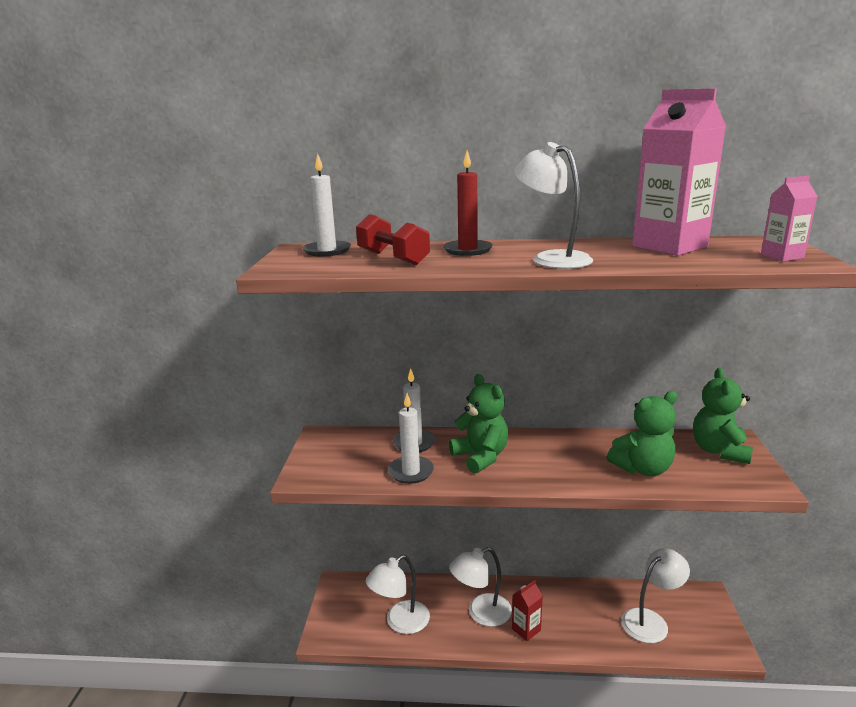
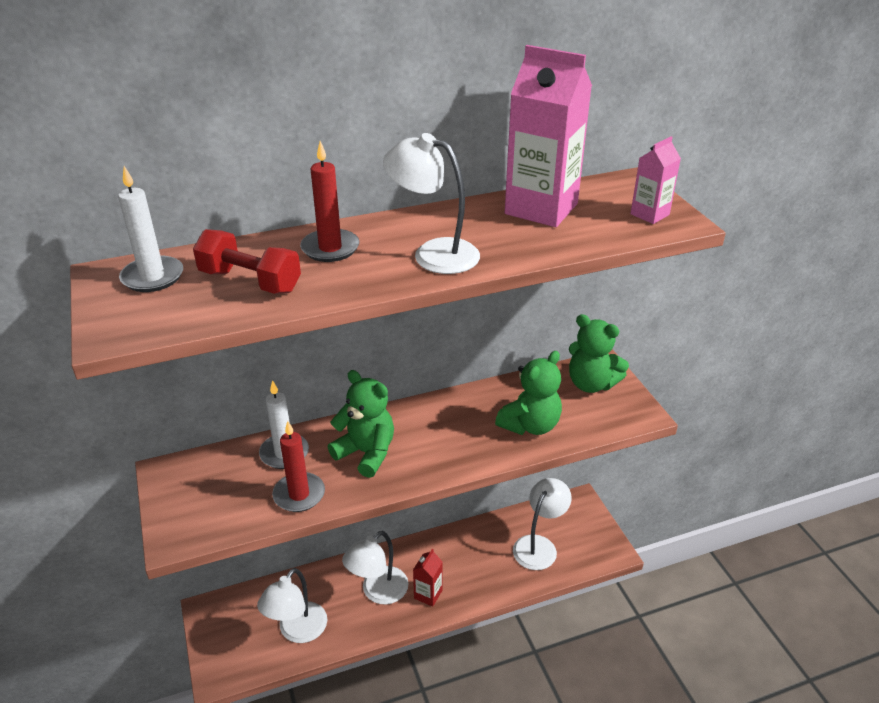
camera: 25 degrees left, 15 degrees up
white candle [388,393,434,484] -> red candle [272,421,325,512]
green teddy bear [693,368,753,464] -> green teddy bear turned 45 degrees counterclockwise [569,314,629,393]

